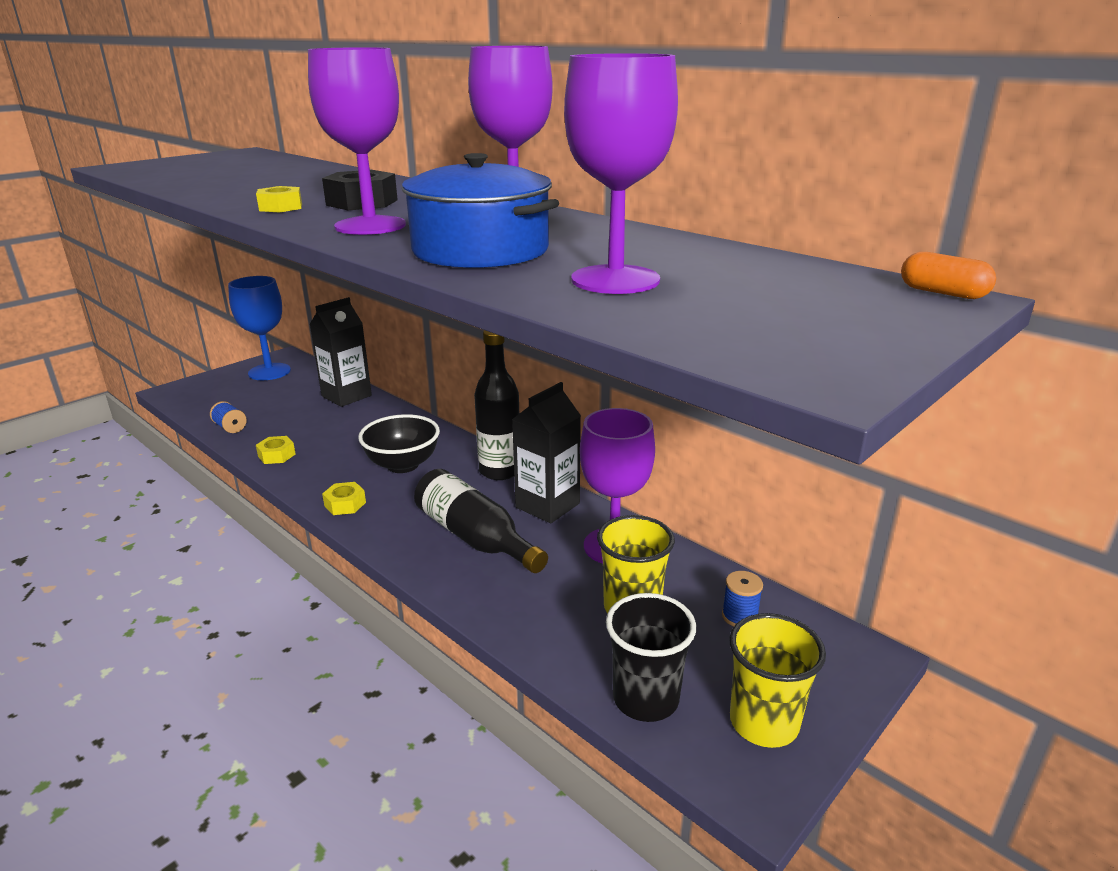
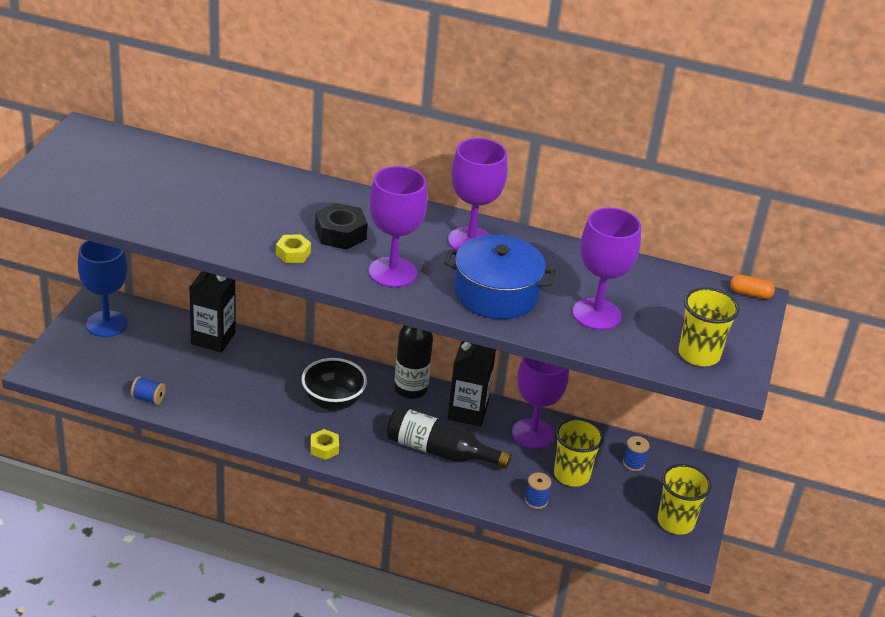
camera: 30 degrees left, 10 degrees up
yellow nut [256,436,296,464] -> none
black cup [606,593,696,722] -> none
none -> blue spool [525,473,551,509]
none -> yellow cup [679,287,740,366]

